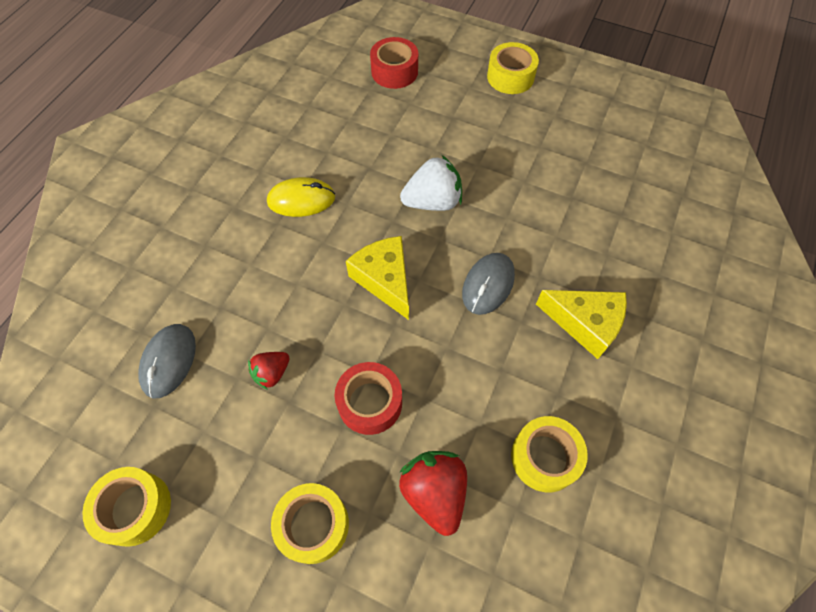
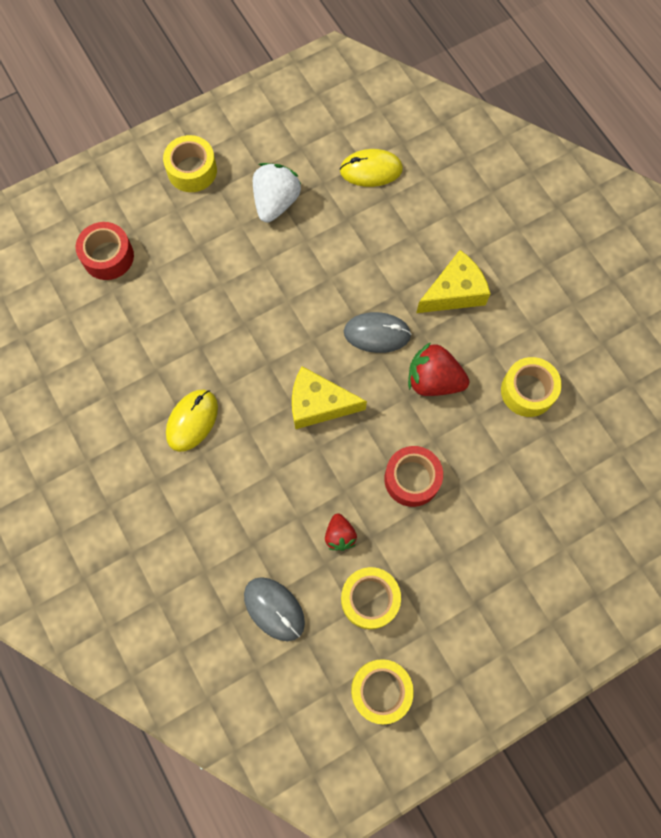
camera: 55 degrees left, 10 degrees up
yellow tape [271,483,349,564] -> yellow tape moved to [341,567,401,629]
red strawberry [399,451,467,536] -> red strawberry moved to [408,342,469,396]
white strawberry [400,155,462,211] -> white strawberry moved to [253,163,302,222]
grey mouse [462,253,515,315] -> grey mouse turned 60 degrees counterclockwise [344,312,411,353]
none -> yellow mouse [340,149,403,187]

